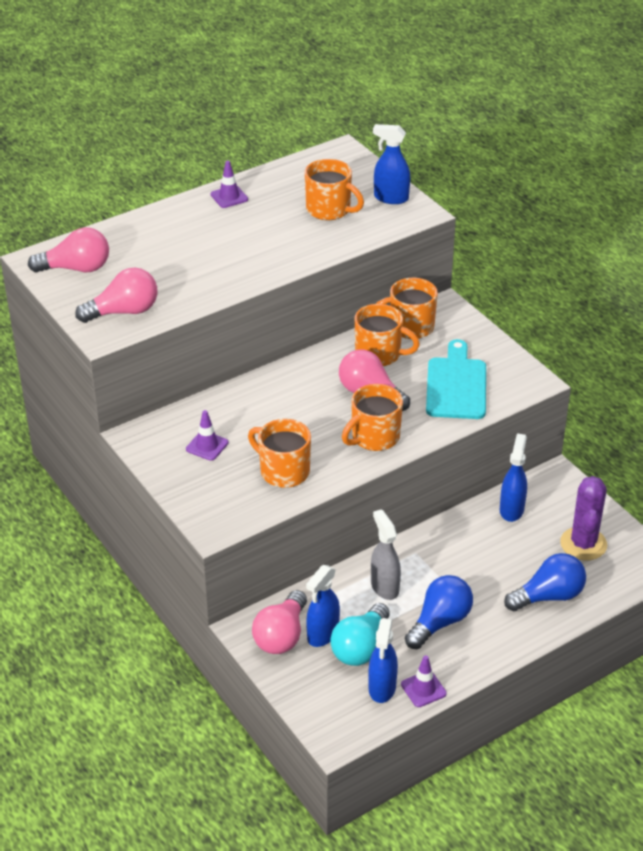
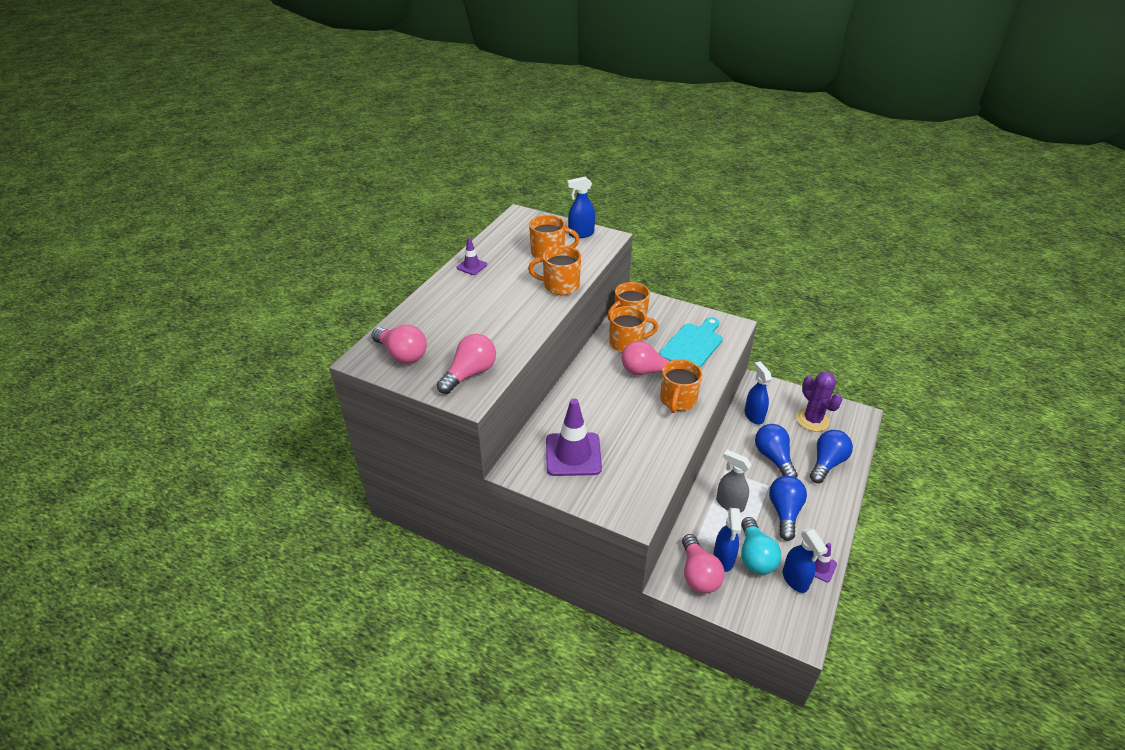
camera: 30 degrees left, 0 degrees up
pink light bulb [28,227,109,273] -> pink light bulb turned 75 degrees clockwise [371,325,427,364]
purple traffic cone [186,410,228,461] -> purple traffic cone [546,399,602,476], size x1.96
orange mug [248,419,311,488] -> orange mug moved to [528,245,581,295]
turquoise cutting board [426,339,486,419] -> turquoise cutting board turned 60 degrees clockwise [659,317,723,368]
none -> blue light bulb [755,424,798,478]

